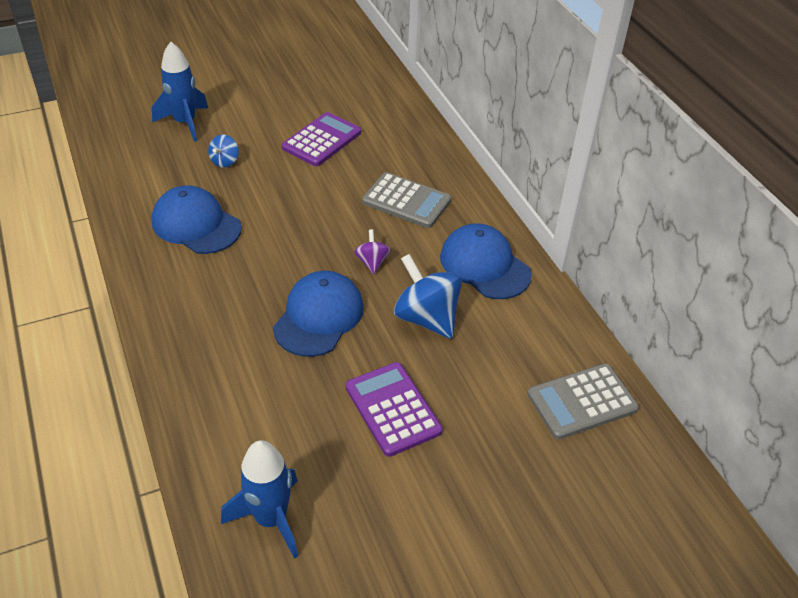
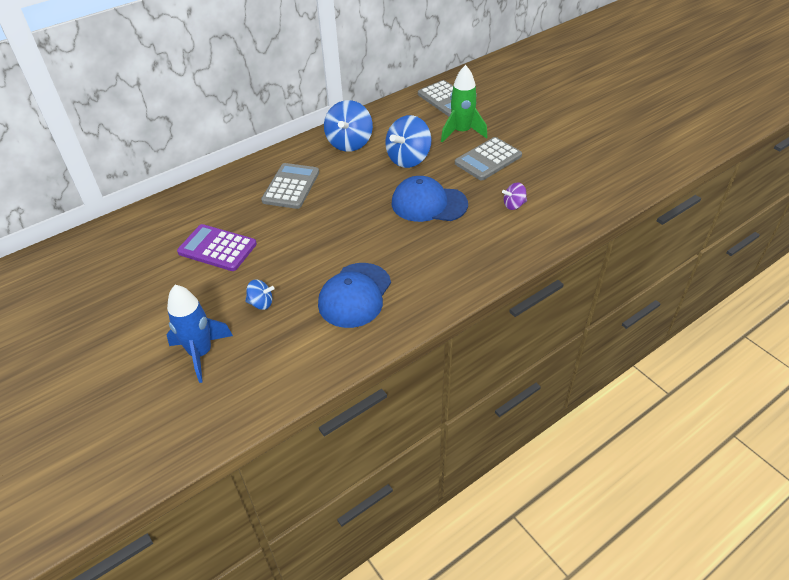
camera: 100 degrees left, 0 degrees up
blue rocket [221,440,298,559] -> none
purple calculator [346,362,443,457] -> grey calculator [455,137,522,180]
purple spinning top [354,229,390,274] -> purple spinning top moved to [502,182,527,210]
blue cap [440,223,532,299] -> blue spinning top [324,100,373,152]
none -> green rocket [441,65,488,142]

